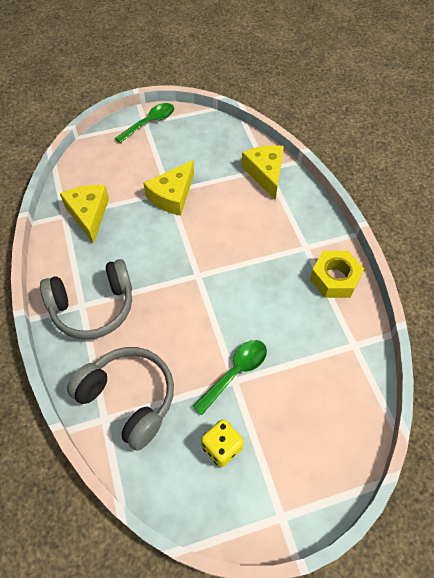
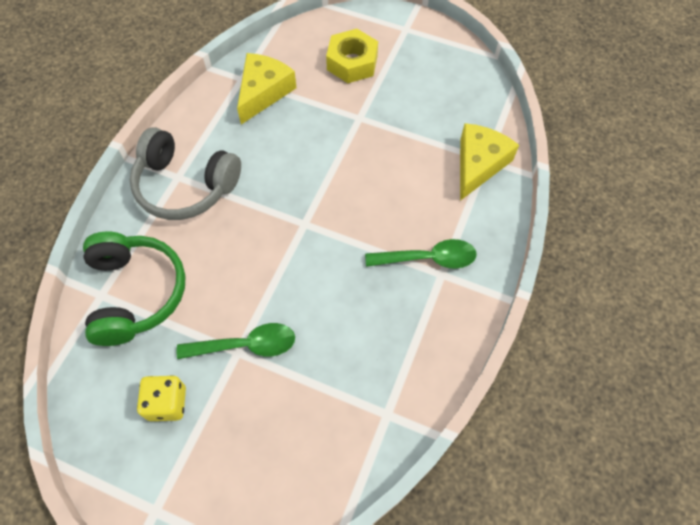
camera: 40 degrees right, 5 degrees up
grey headphones [67,347,174,451] -> green headphones [83,232,185,346]
green spoon [115,103,174,143] -> green spoon moved to [365,239,477,269]
yellow cheese [143,160,194,216] -> none
yellow nut [310,251,364,298] -> yellow nut moved to [326,29,378,83]

